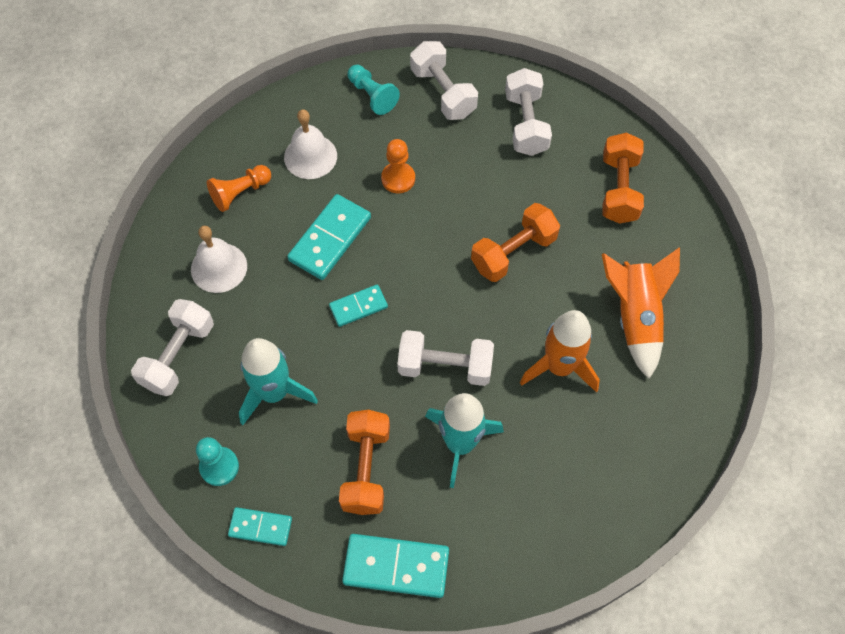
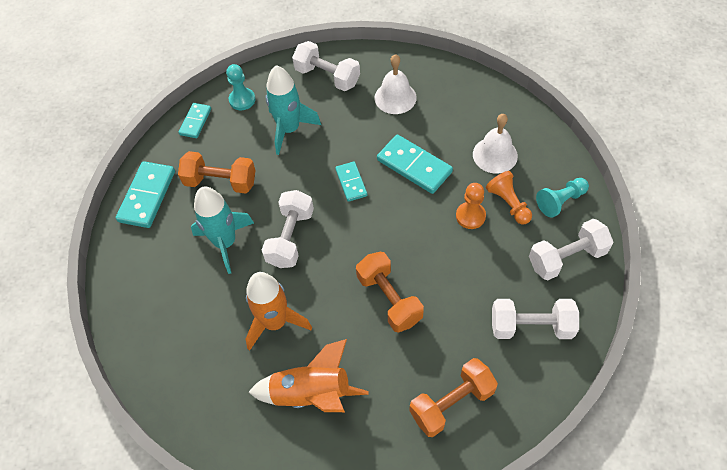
camera: 100 degrees right, 5 degrees down
orange pawn [207,165,271,212] -> orange pawn moved to [486,171,532,224]
orange dumbbell [602,133,644,224] -> orange dumbbell turned 45 degrees counterclockwise [409,358,498,437]

